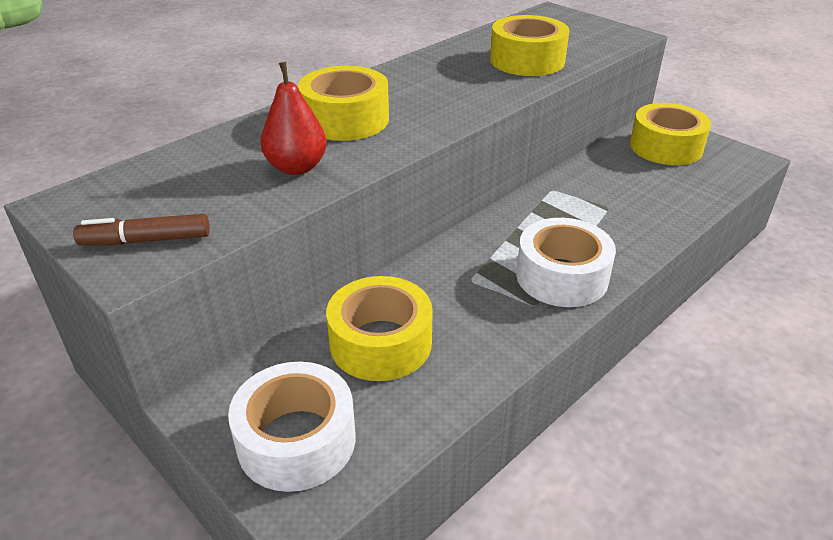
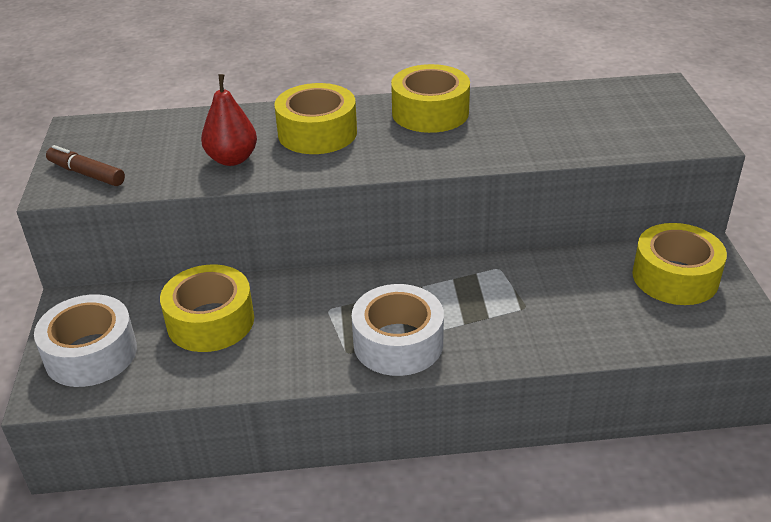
camera: 40 degrees right, 0 degrees up
yellow tape [490,15,569,76] -> yellow tape moved to [391,64,470,133]

